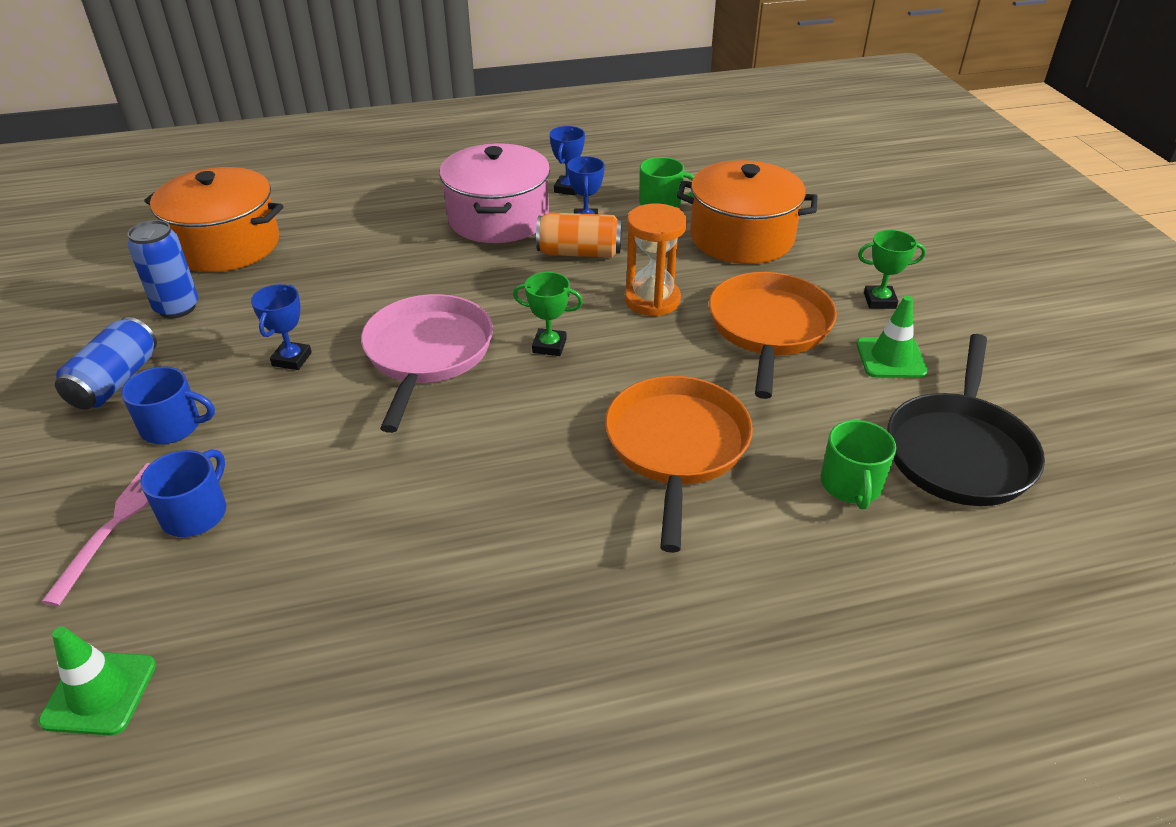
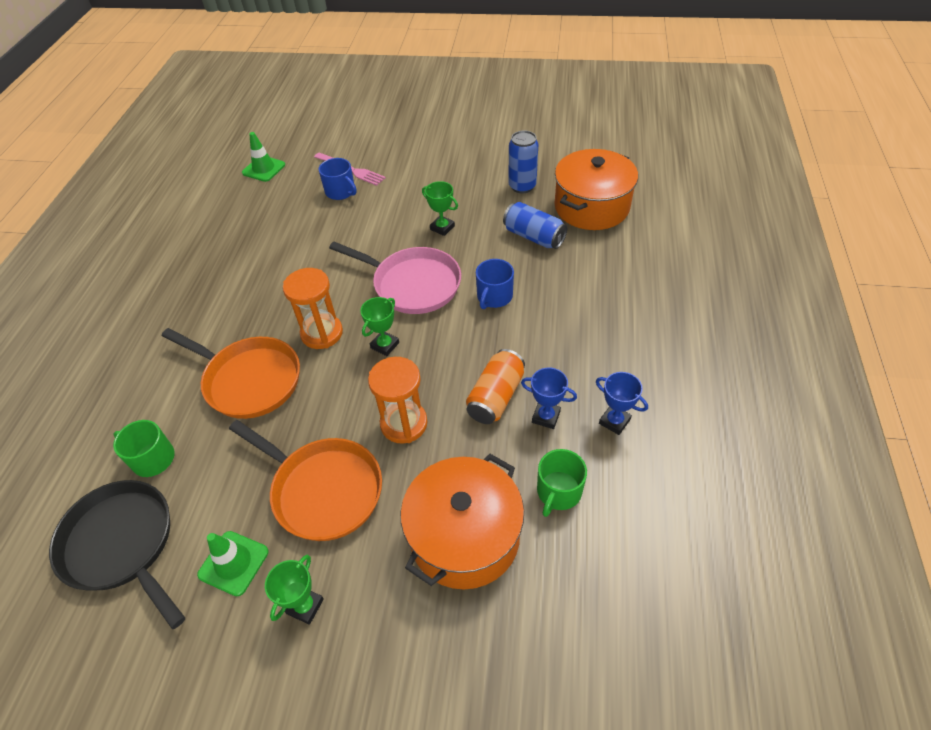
camera: 115 degrees right, 10 degrees up
blue can [55,317,157,410] -> blue can moved to [503,202,568,249]
blue mug [121,367,215,444] -> blue mug moved to [476,259,514,309]
blue trophy [251,284,312,370] -> green trophy [422,181,458,236]
pink pot [439,143,550,243] -> none
none -> orange hourglass [283,268,343,349]

